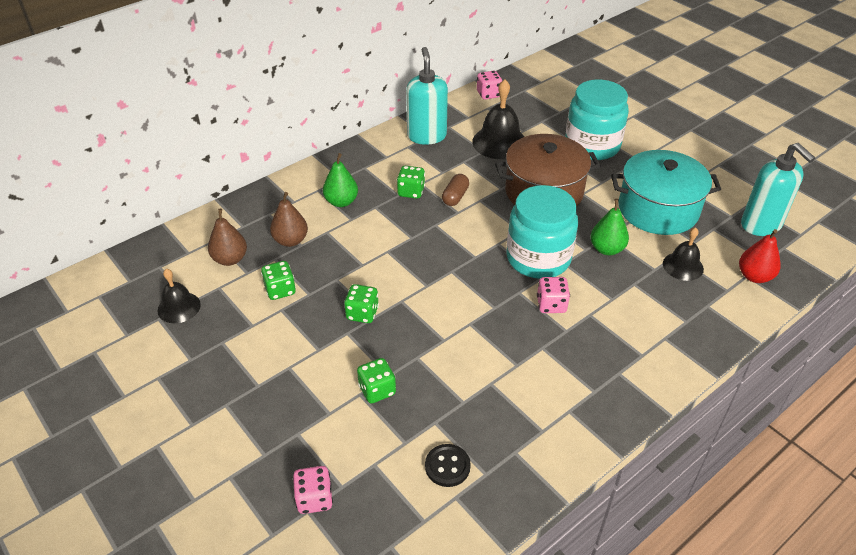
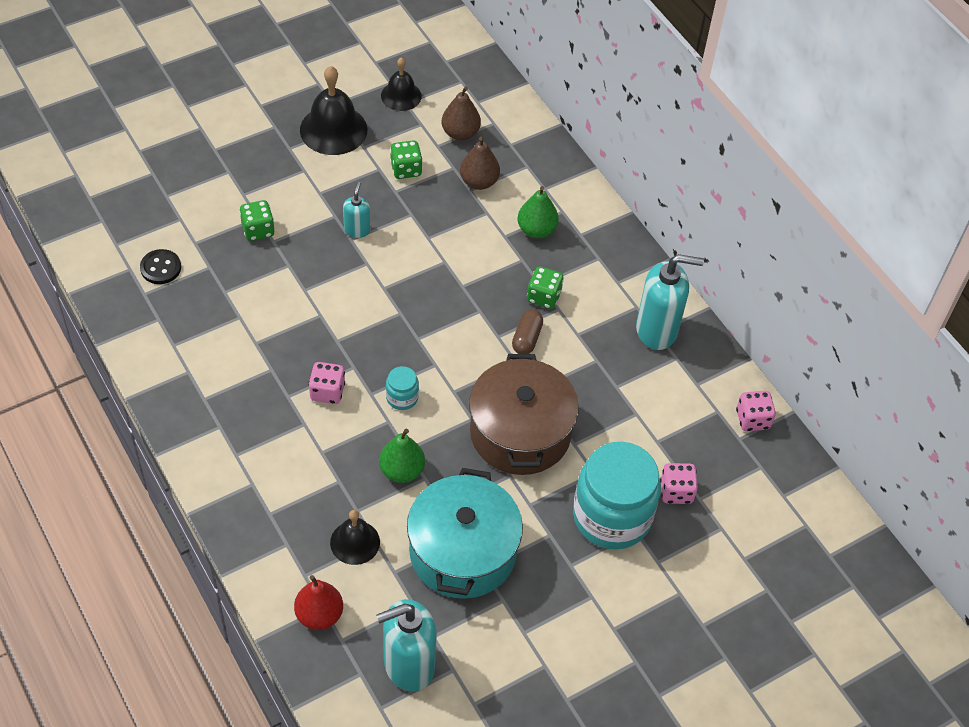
camera: 95 degrees right, 10 degrees up
pink dice [293,466,333,514] -> pink dice moved to [660,463,698,504]
green dice [344,284,379,323] -> turquoise soap dispenser [343,182,370,238]
brown capsule [442,174,469,206] -> brown capsule turned 75 degrees clockwise [512,310,543,354]
black bell [472,79,524,159] -> black bell moved to [300,66,367,155]
turquoise jar [506,185,578,279] -> turquoise jar [386,366,419,410], size x0.42

